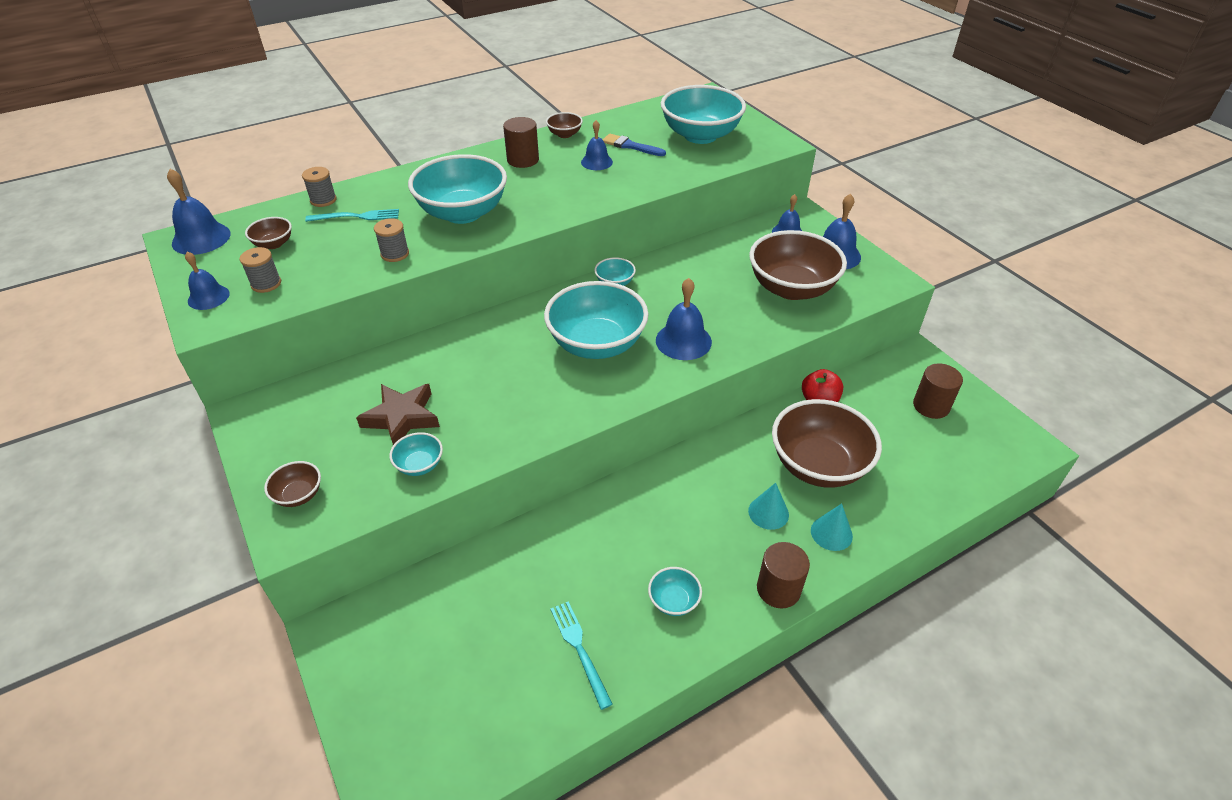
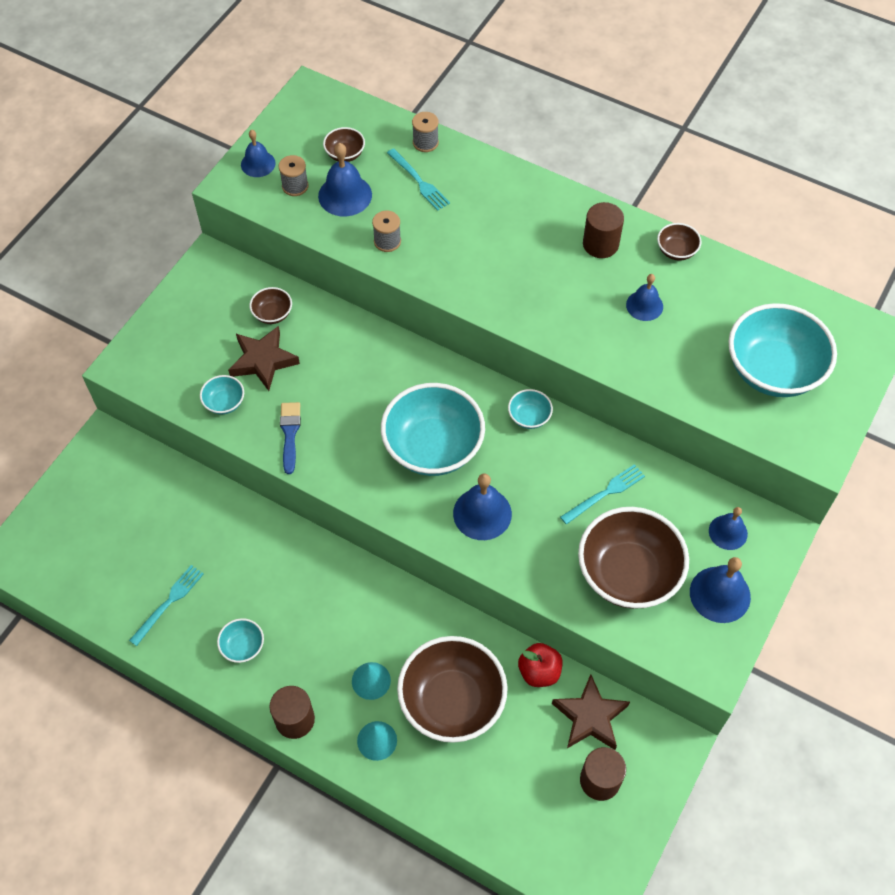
camera: 60 degrees right, 15 degrees up
blue bell [167,169,231,255] -> blue bell moved to [318,143,372,216]
brown bowl [264,461,321,507] -> brown bowl moved to [249,287,292,324]
turquoise bowl [408,154,507,224] -> none
blue brush [603,134,666,156] -> blue brush moved to [280,402,301,474]
none -> brown star [552,674,630,750]
none -> turquoise fork [560,464,645,525]

